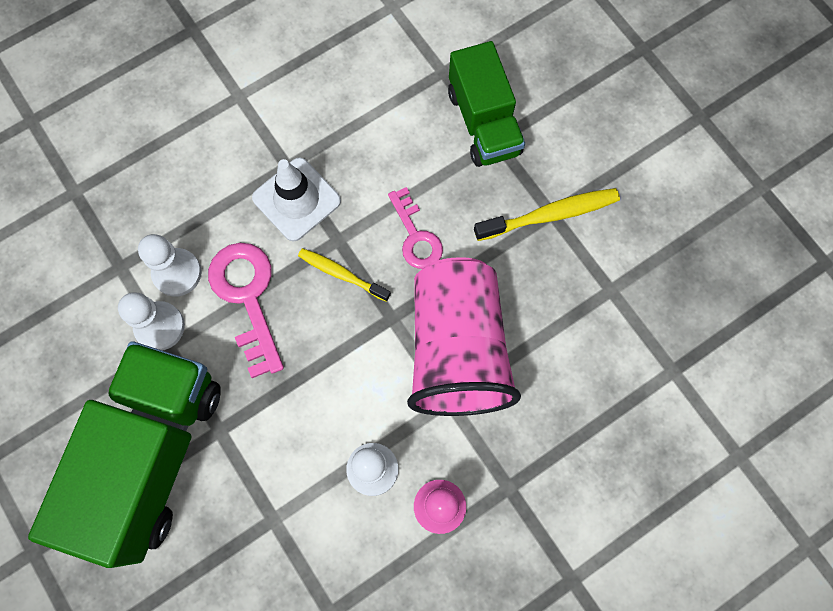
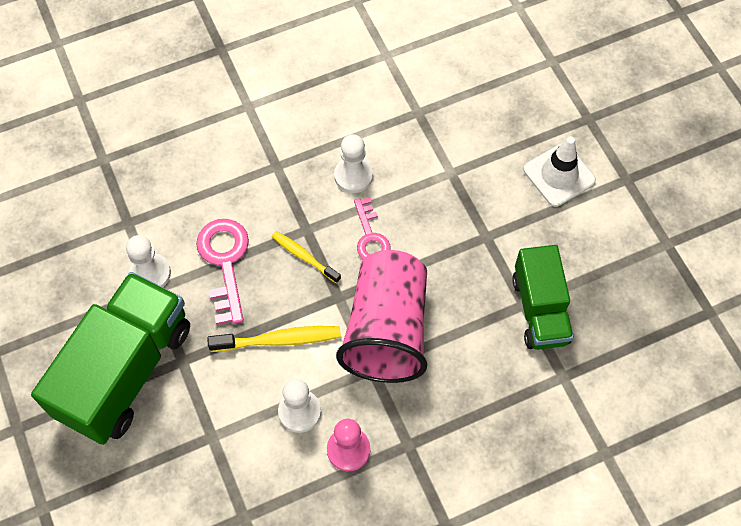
camera: 10 degrees right, 10 degrees down
white pawn [138,234,202,297] -> white pawn moved to [334,134,373,193]
white traffic cone [252,158,341,242] -> white traffic cone moved to [523,136,596,207]
green truck [448,41,525,167] -> green truck moved to [512,245,574,350]
yellow toothbrush [474,188,620,241] -> yellow toothbrush moved to [207,326,341,352]

